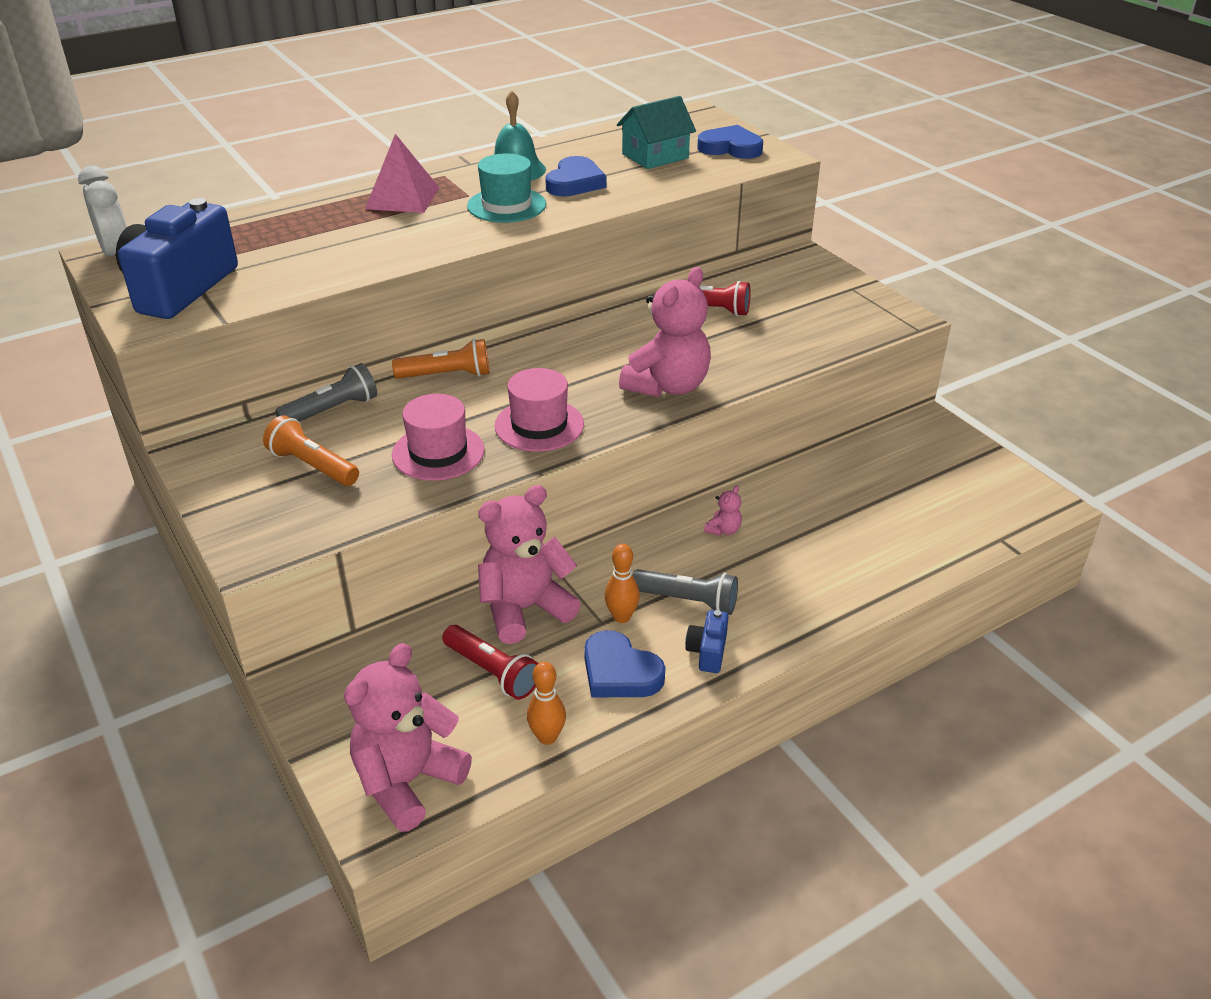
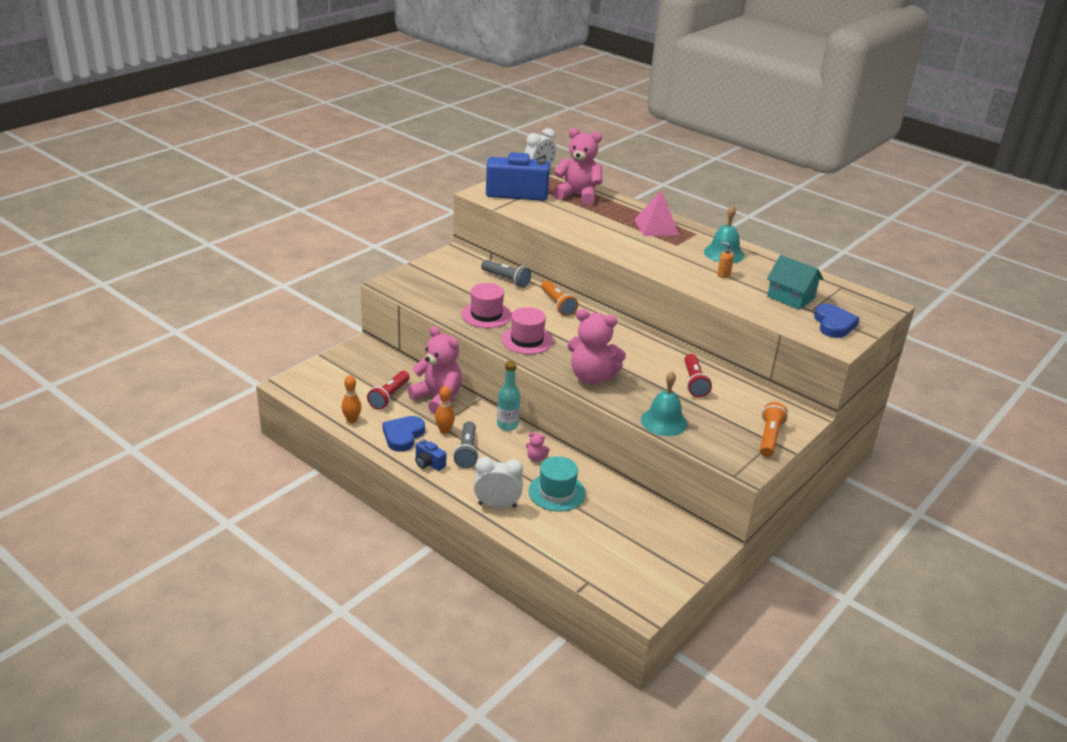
camera: 70 degrees right, 5 degrees down
orange flashlight [263,415,359,486] -> orange flashlight moved to [760,402,788,457]
pink teddy bear [344,643,472,832] -> pink teddy bear moved to [553,127,602,206]
turquoise hat [467,153,546,223] -> turquoise hat moved to [529,456,586,512]
blue heart [545,156,607,197] -> orange soap dispenser [717,242,734,278]
blue camera [685,610,729,673] -> blue camera turned 135 degrees counterclockwise [415,439,446,471]
none -> white clock [474,457,523,508]
none -> turquoise bottle [497,361,520,431]
none -> turquoise bell [641,371,687,436]

